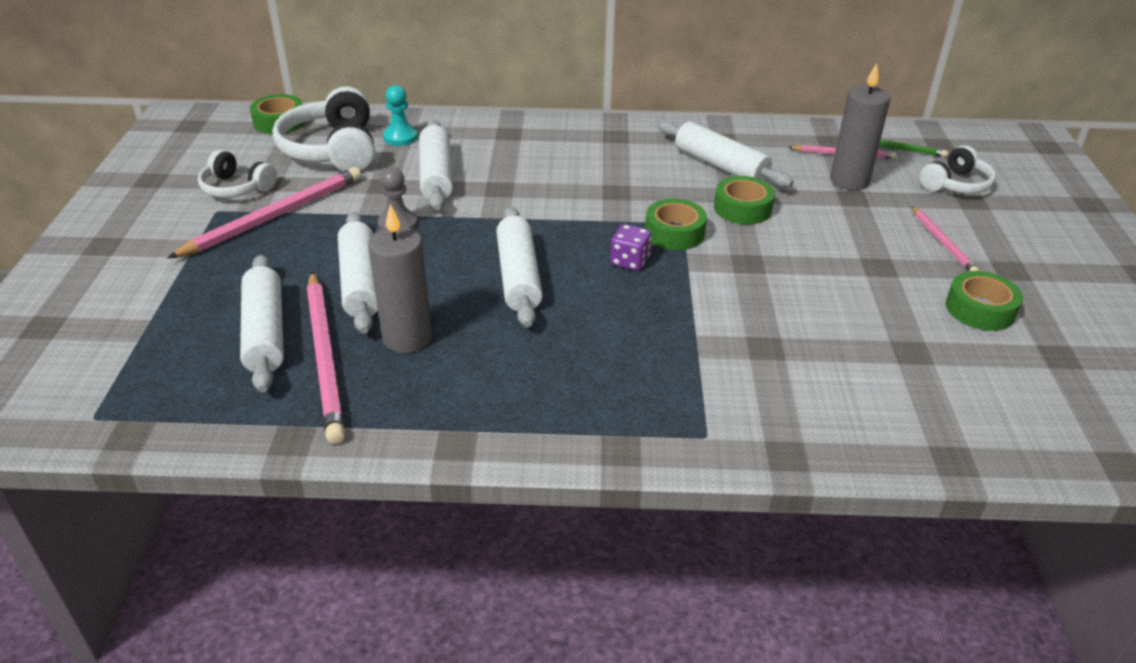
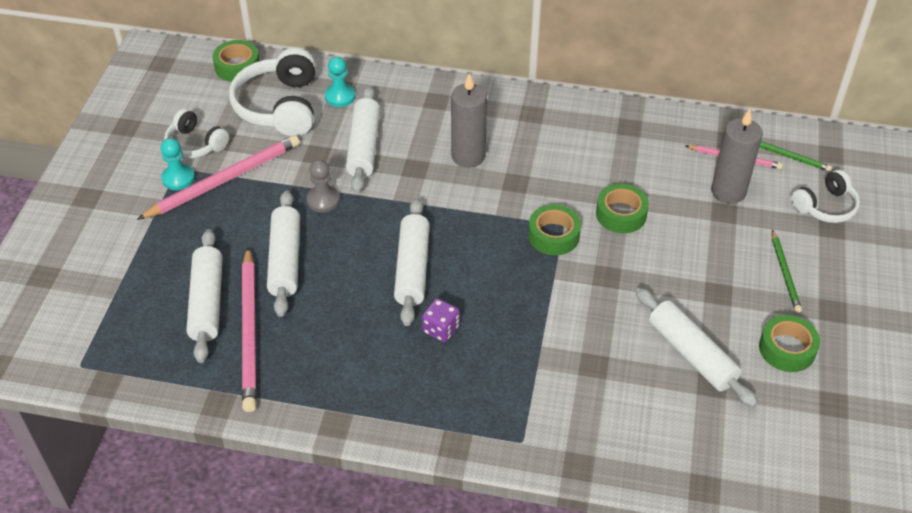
camera: 10 degrees right, 10 degrees up
grey candle [368,204,432,353] -> grey candle moved to [451,73,487,168]
purple dice [610,224,651,271] -> purple dice moved to [422,298,460,342]
white rolling pin [658,121,794,188] -> white rolling pin moved to [635,287,758,407]
pink pencil [912,206,979,271] -> green pencil [772,230,802,313]
none -> turquoise pawn [161,138,195,190]

